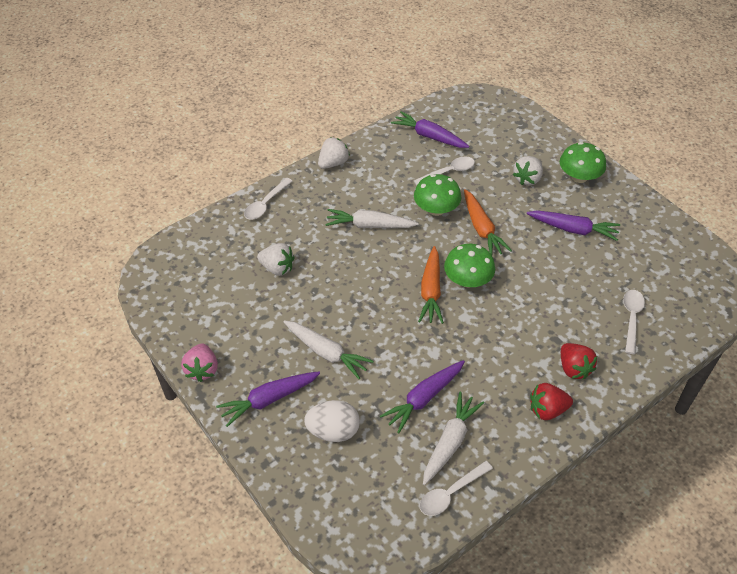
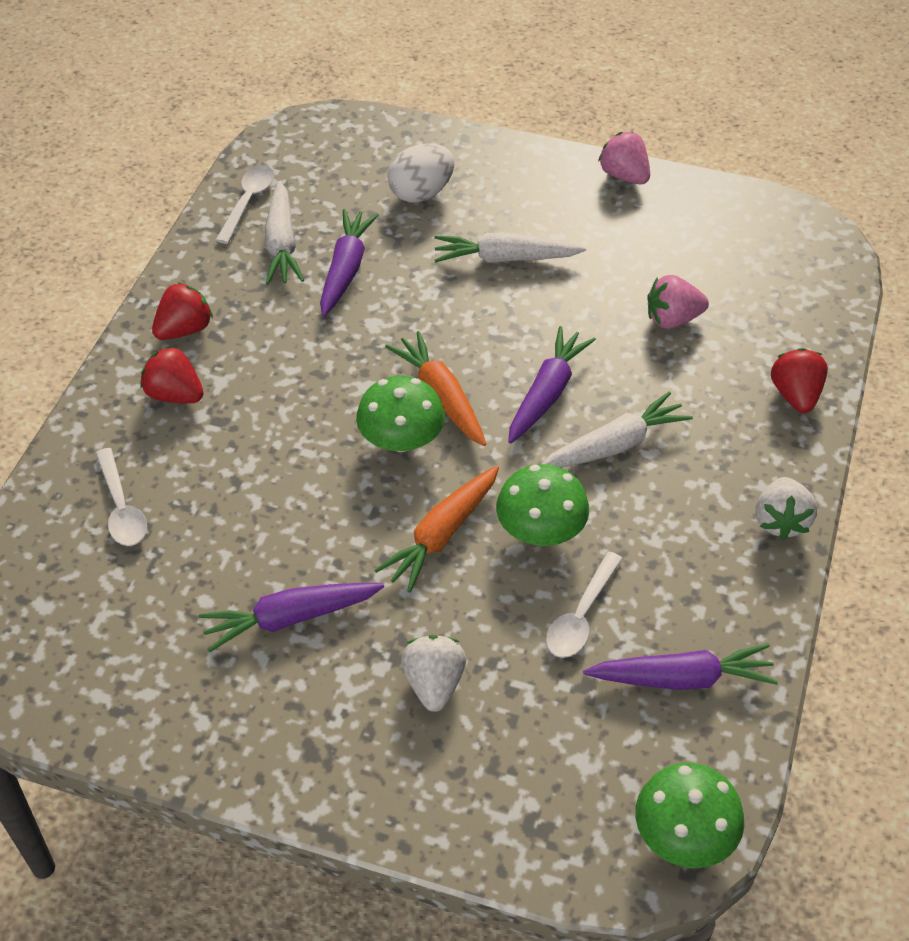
camera: 145 degrees right, 0 degrees up
purple carrot [216,372,320,427] -> purple carrot moved to [508,326,596,443]
white spoon [244,178,292,220] -> red strawberry [771,348,828,413]
white strawberry [257,243,295,276] -> pink strawberry [647,275,709,328]
orange carrot [464,189,512,255] -> orange carrot turned 90 degrees counterclockwise [375,466,499,593]
green mushroom [560,142,606,183] -> green mushroom moved to [635,763,744,868]

